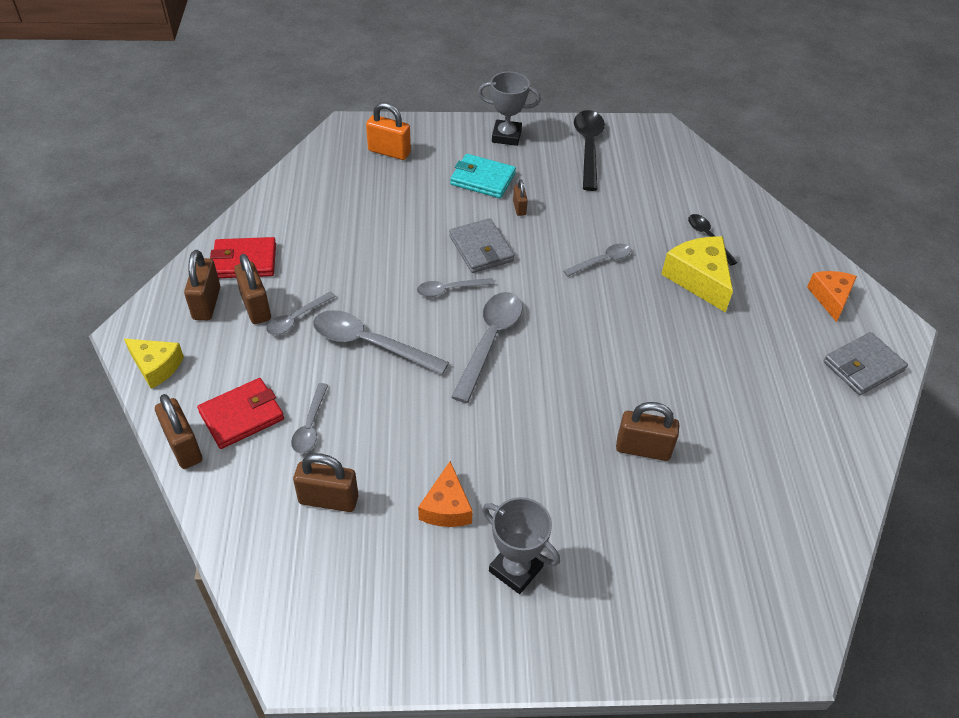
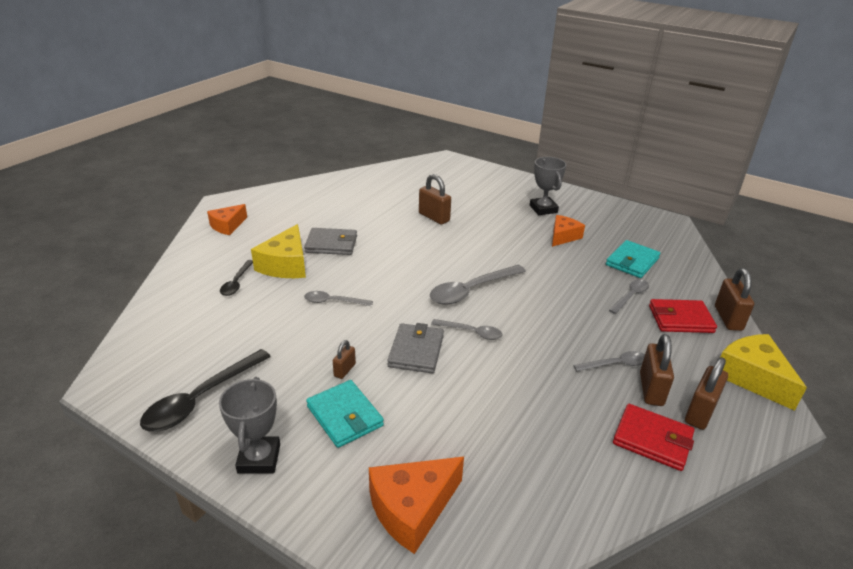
camera: 145 degrees left, 15 degrees down
yellow cheese [124,339,184,389] -> yellow cheese [720,334,807,411], size x1.51
brown padlock [293,453,358,512] -> turquoise wallet [606,240,661,278]
grey spoon [313,310,449,375] -> none
orange padlock [366,102,411,160] -> orange cheese [369,457,464,554]
grey trophy [478,72,541,146] -> grey trophy turned 45 degrees clockwise [219,377,280,474]
grey wallet [824,332,908,395] -> grey wallet moved to [304,228,357,255]

